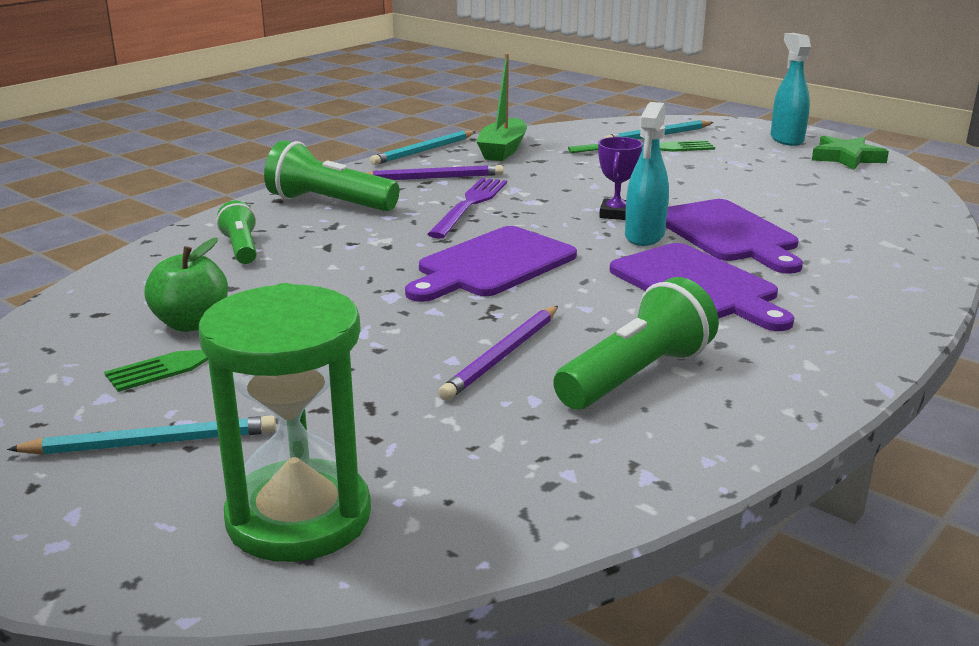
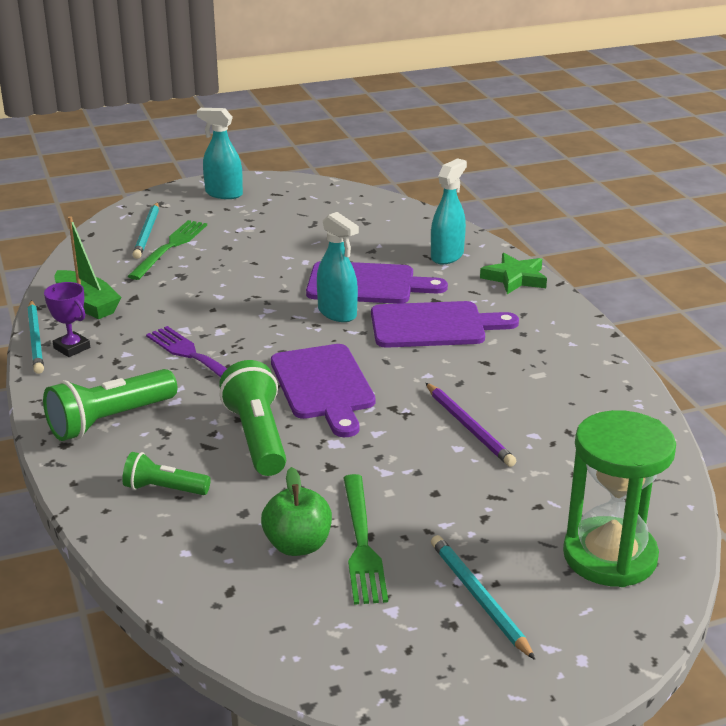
camera: 60 degrees left, 5 degrees up
turquoise pencil [7,416,276,455] -> turquoise pencil turned 45 degrees counterclockwise [431,535,535,660]
purple pencil [366,165,504,180] -> none
green flashlight [553,277,719,410] -> green flashlight moved to [219,360,286,476]
purple trophy [598,137,643,220] -> purple trophy moved to [44,282,90,357]
green star [812,136,889,170] -> green star moved to [480,253,547,294]
none -> turquoise spray bottle [431,158,467,264]

